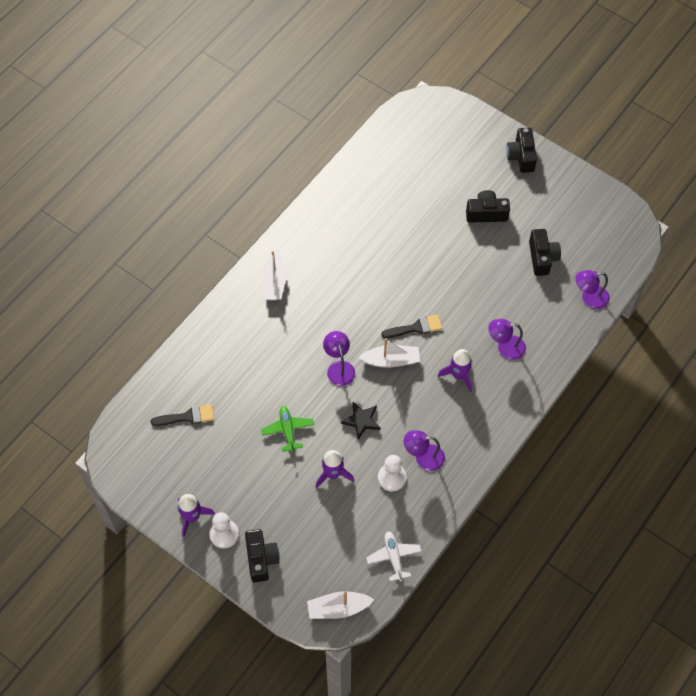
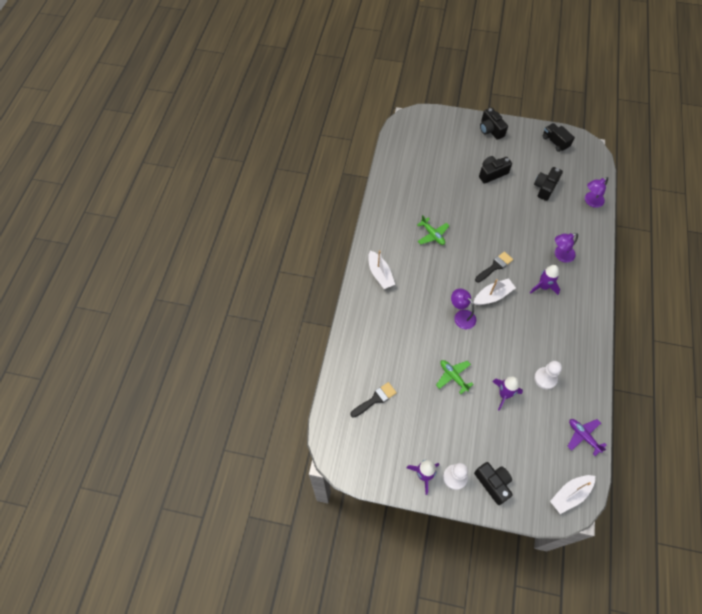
camera: 25 degrees left, 0 degrees up
black star [341,402,380,440] -> none
white plane [366,531,422,582] -> purple plane [567,419,607,456]
purple lamp [404,430,445,471] -> none
black camera [529,229,561,276] -> black camera turned 120 degrees counterclockwise [534,167,563,201]
none -> green plane [417,215,450,245]
none -> black truck [543,123,575,152]

